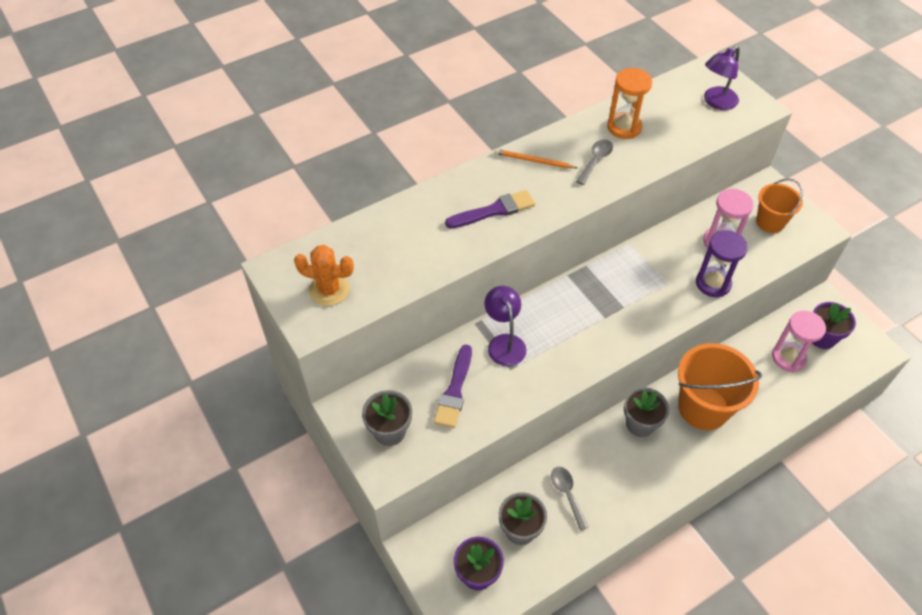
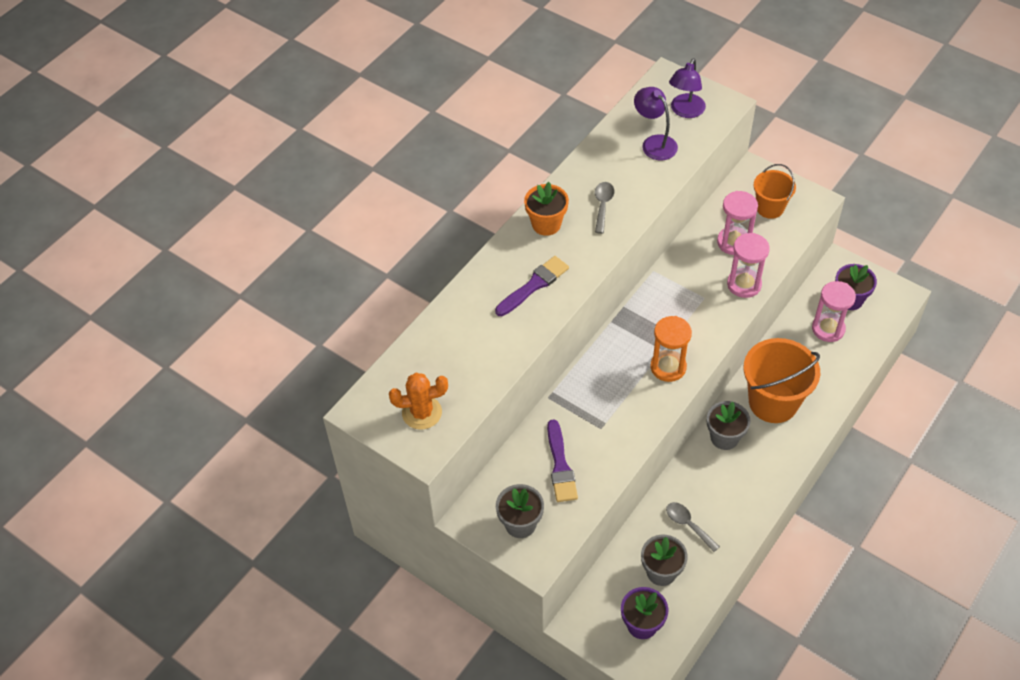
camera: 20 degrees left, 0 degrees up
purple lamp [484,286,526,366] -> purple lamp moved to [634,87,678,160]
orange pencil [495,149,577,169] -> orange flower pot [524,182,569,236]
orange hourglass [607,68,652,139] -> orange hourglass moved to [651,316,692,382]
purple hourglass [696,230,748,297] -> pink hourglass [727,233,770,298]

